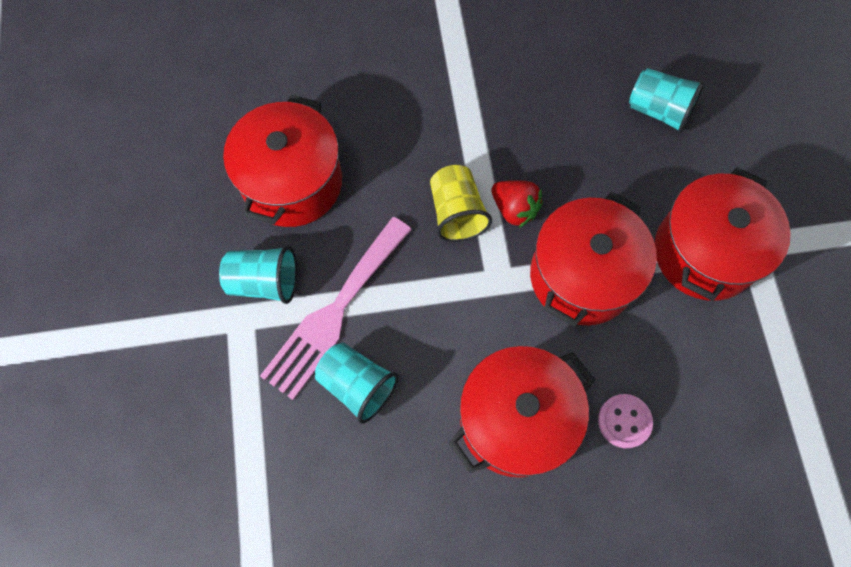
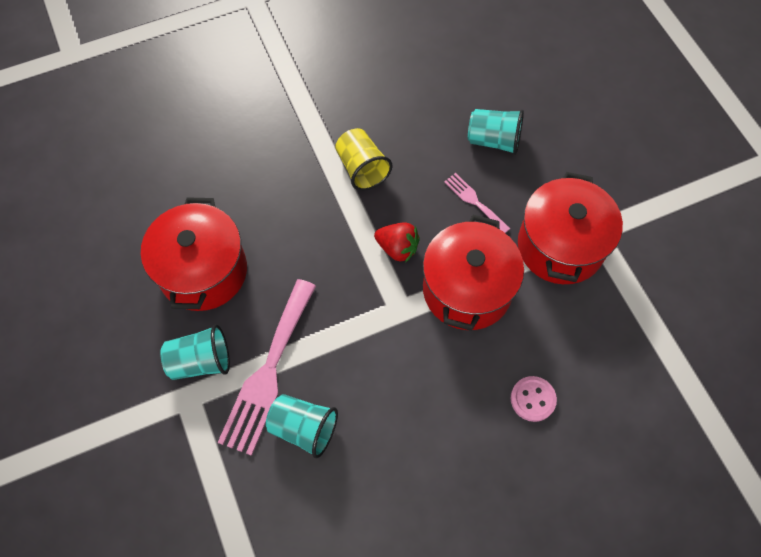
camera: 15 degrees left, 5 degrees down
yellow cup [430,165,492,242] -> yellow cup moved to [335,128,392,191]
red pot [449,346,595,478] -> none
none -> pink fork [444,173,510,233]

